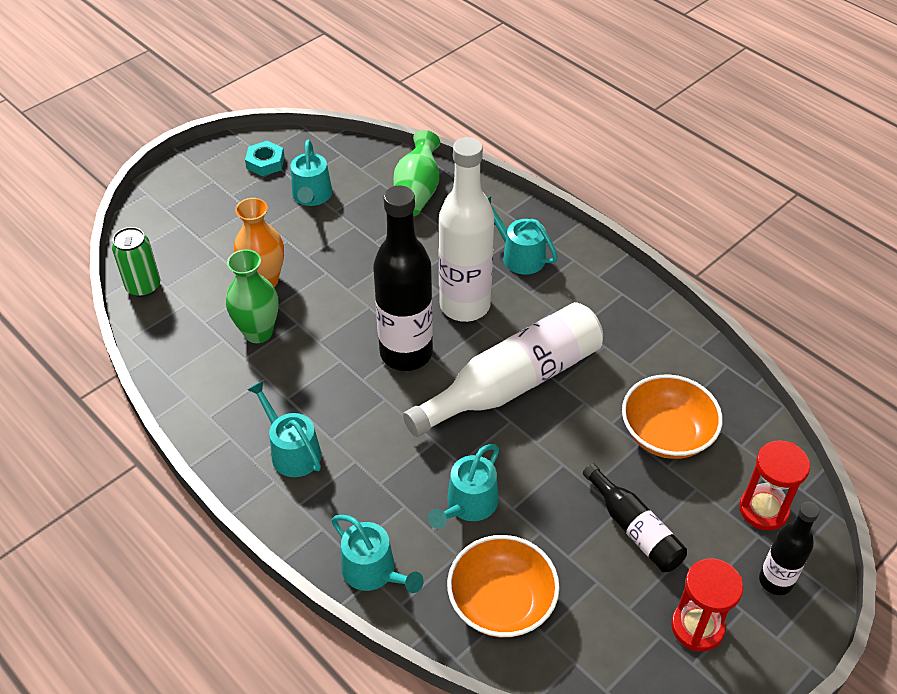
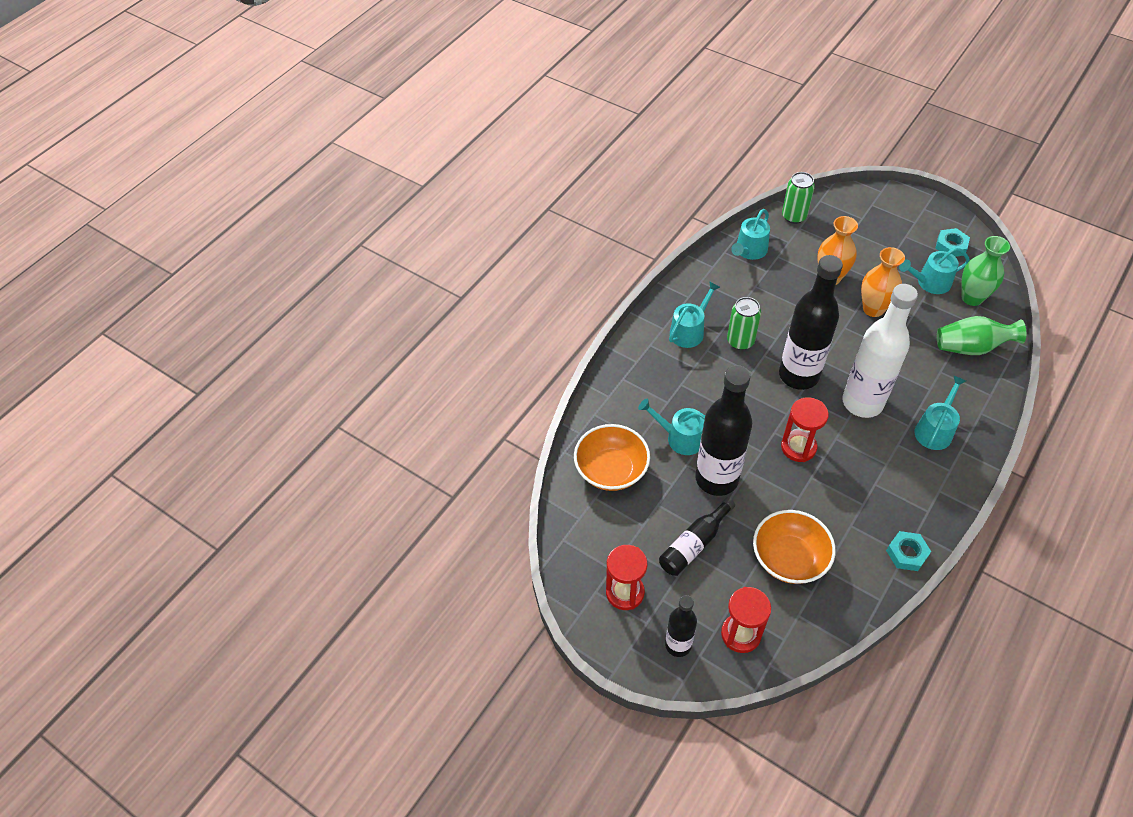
camera: 80 degrees right, 5 degrees up
green vase [226,249,278,343] -> green vase moved to [961,236,1010,306]
turquoise watering can [331,515,424,593] -> turquoise watering can moved to [731,209,770,260]
white bottle [403,302,603,437] -> red hourglass [781,397,829,462]
none -> black bottle [695,365,752,496]
none -> green can [727,297,761,350]
none -> orange vase [861,247,905,317]
none -> turquoise nut [886,531,931,571]

